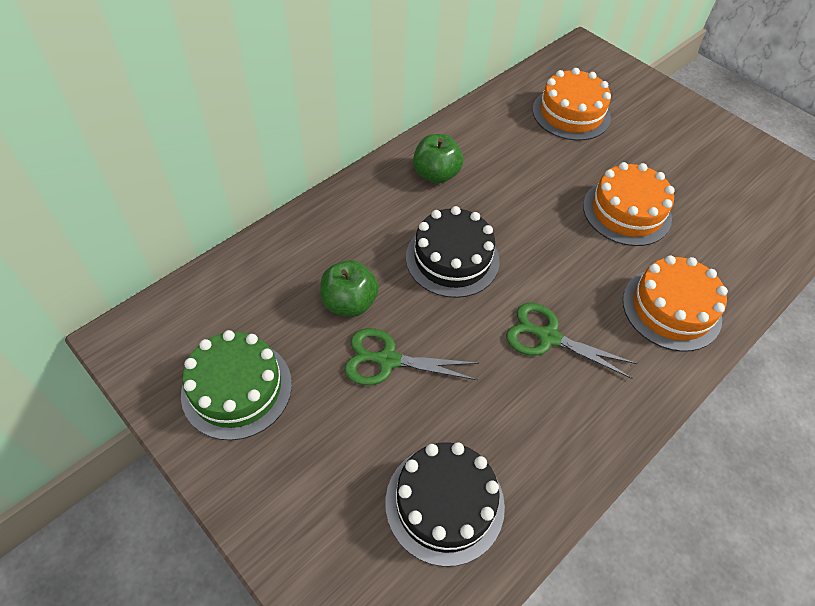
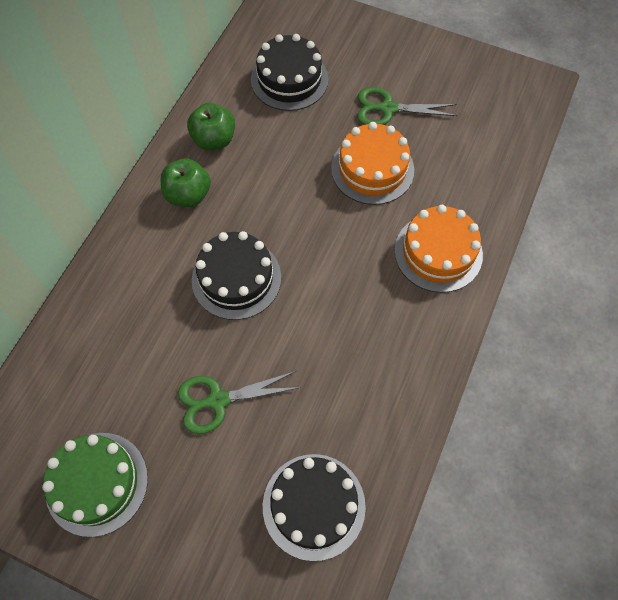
camera: 20 degrees left, 10 degrees up
green apple [320,260,379,317] -> green apple moved to [187,103,235,150]
green scissors [506,303,637,379] -> green scissors moved to [357,87,458,125]
orange cake [532,68,611,141] -> black cake [251,34,328,111]

